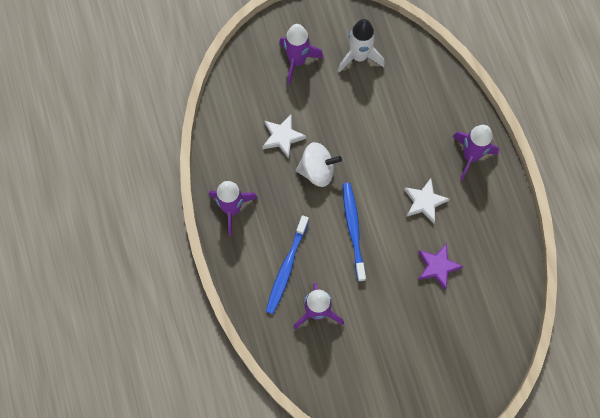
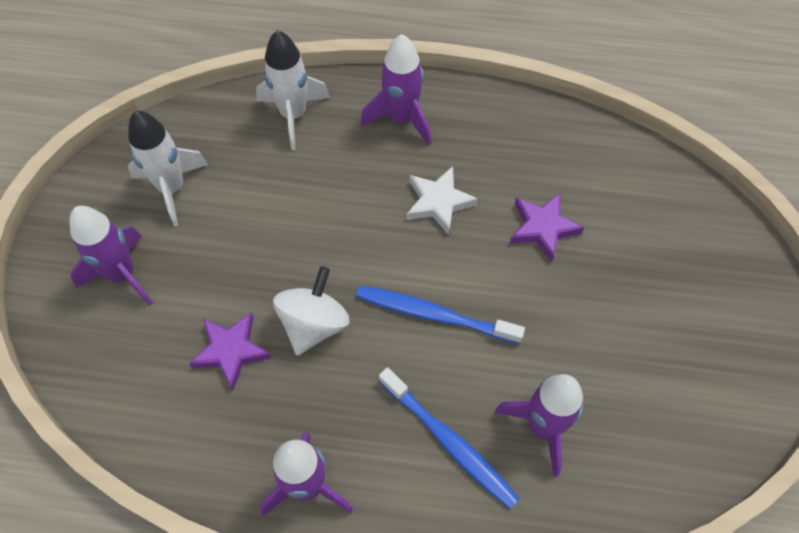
camera: 65 degrees left, 10 degrees down
white star [263,115,306,159] -> purple star [189,312,271,390]
none -> white rocket [256,30,330,150]

